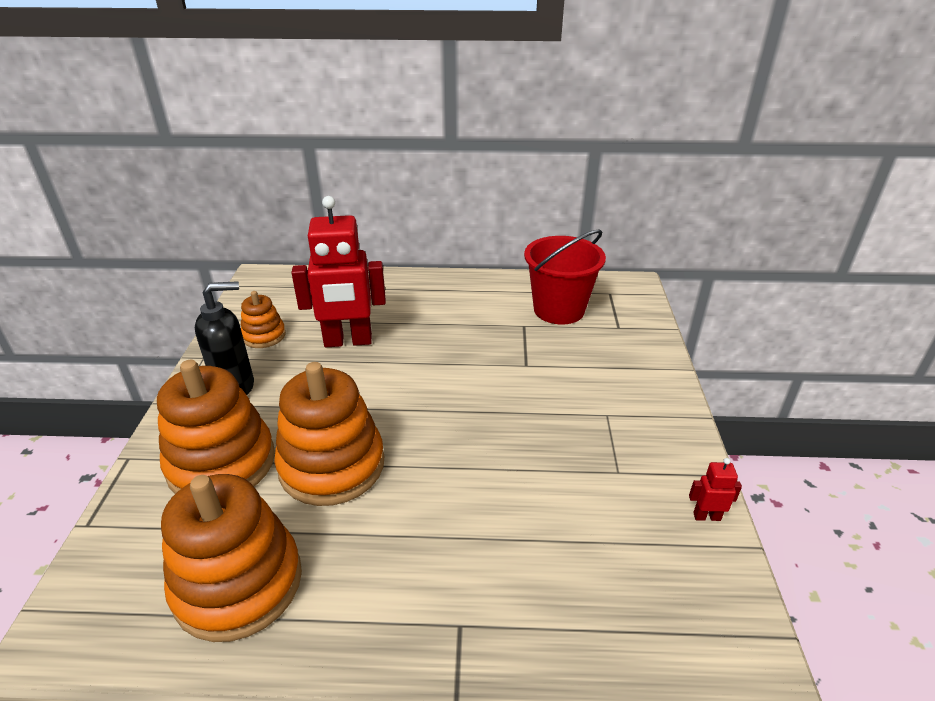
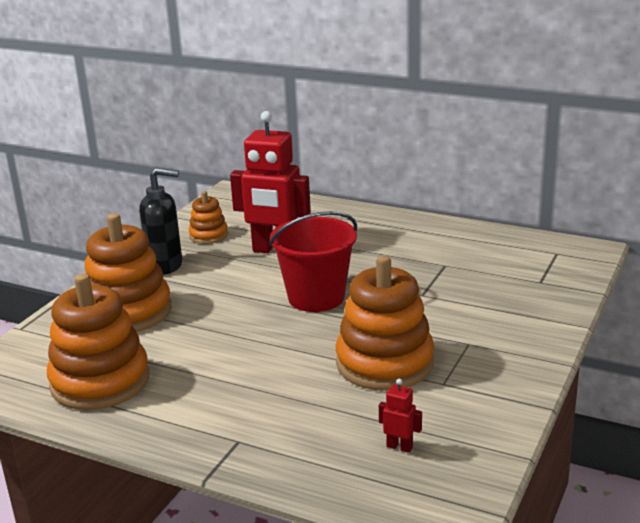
camera: 25 degrees right, 10 degrees down
orange stacking toy [274,362,384,506] -> orange stacking toy moved to [336,255,434,391]
red bucket [524,229,606,324] -> red bucket moved to [269,211,357,312]
red robot [689,458,742,521] -> red robot moved to [379,379,422,453]

